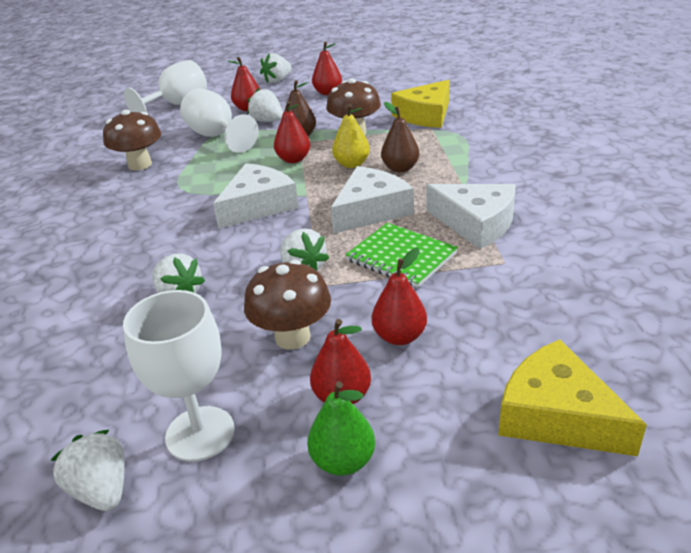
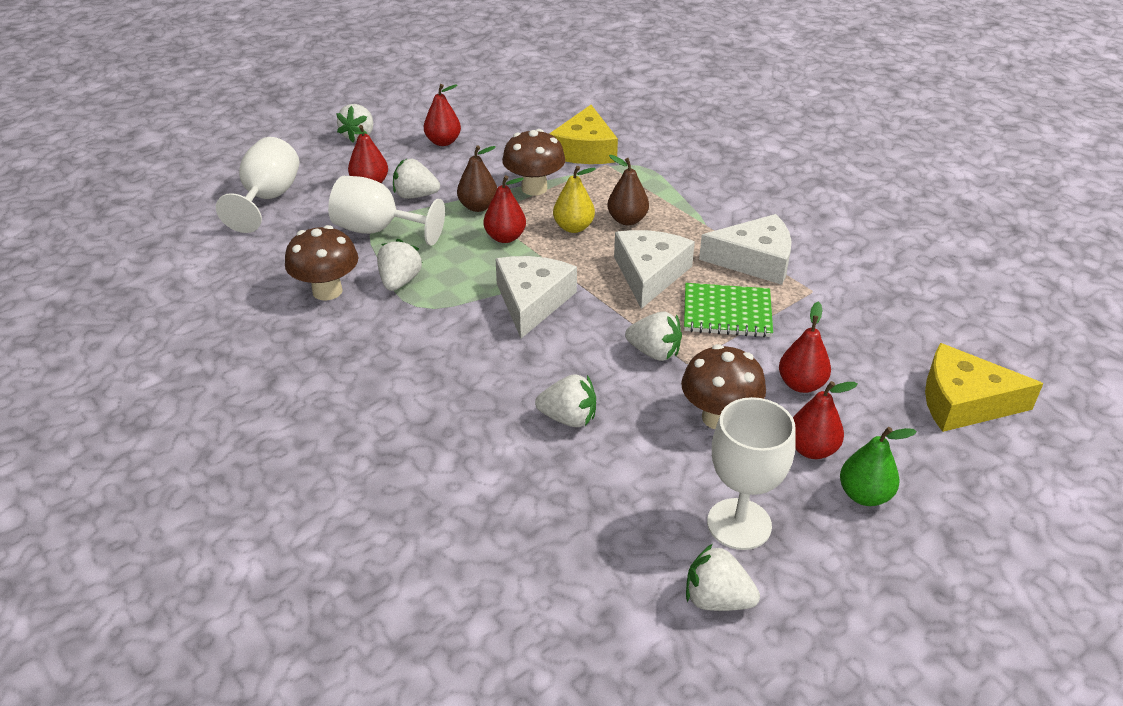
camera: 35 degrees left, 5 degrees up
none -> white strawberry [377,239,422,291]

